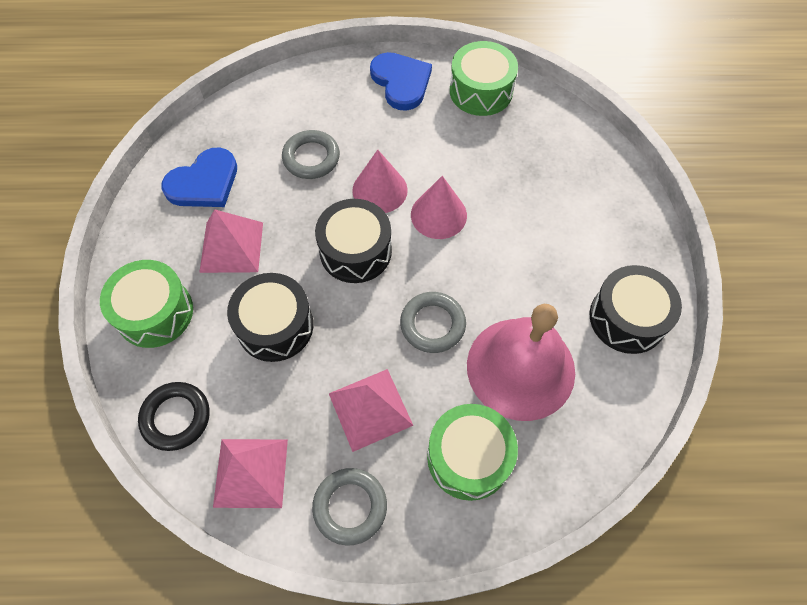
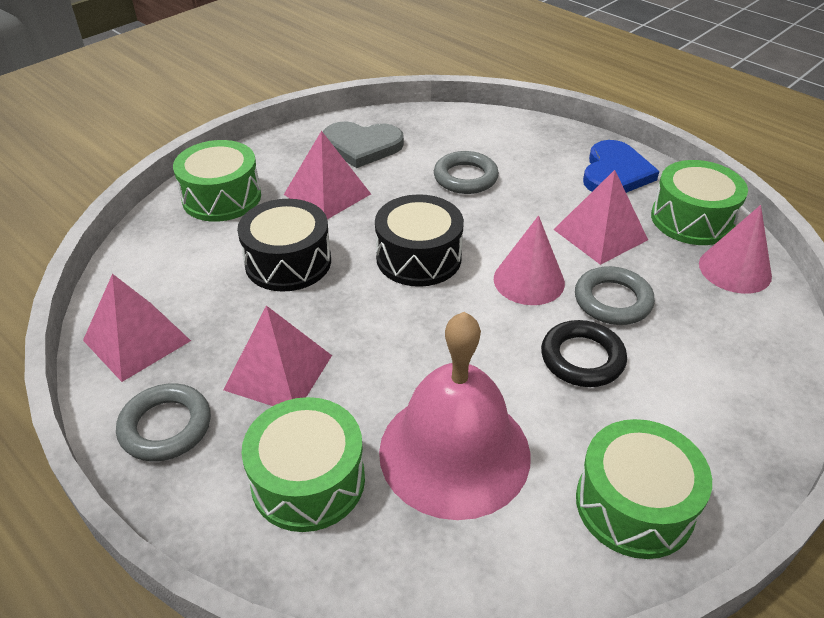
camera: 45 degrees right, 20 degrees down
black ring [138,382,210,451] -> black ring moved to [541,320,627,387]
blue heart [161,147,237,207] -> grey heart [323,122,404,168]
pink cone [352,150,408,213] -> pink cone moved to [699,205,772,294]
grey ring [400,292,466,353] -> grey ring moved to [575,266,655,325]
black drum [590,265,682,354] -> green drum [576,419,712,559]
none -> pink pyramid [553,170,648,265]

